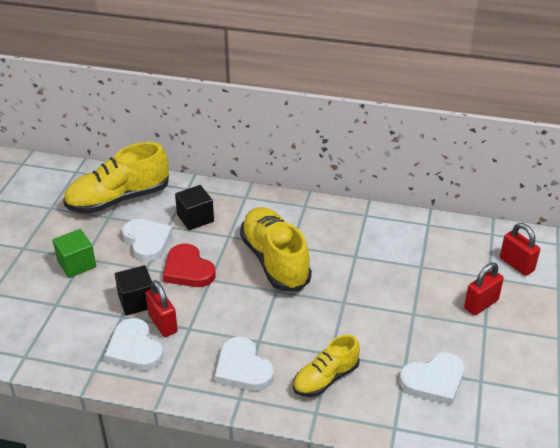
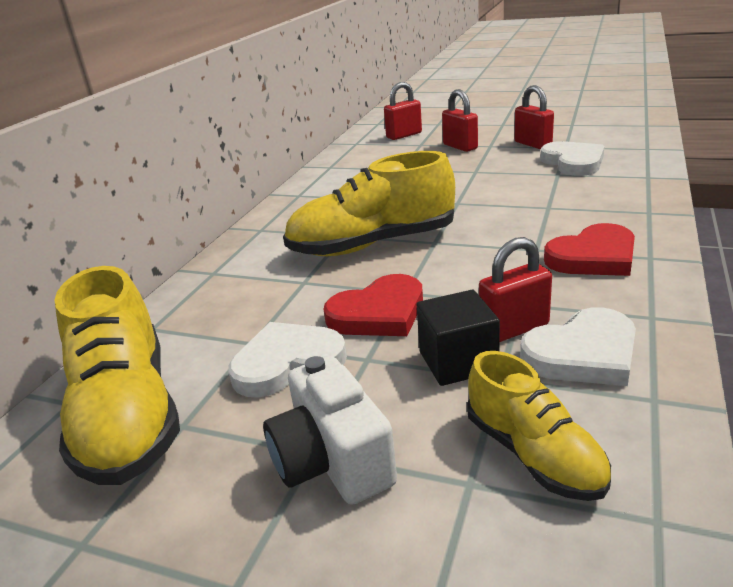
camera: 80 degrees left, 10 degrees down
green cube [53,229,96,278] -> white camera [263,356,397,505]
black cube [175,185,214,230] -> none
white heart [215,337,274,391] -> red heart [544,223,635,276]
yellow shoe [293,334,360,397] -> yellow shoe moved to [467,351,611,501]
none -> red padlock [514,85,554,149]

